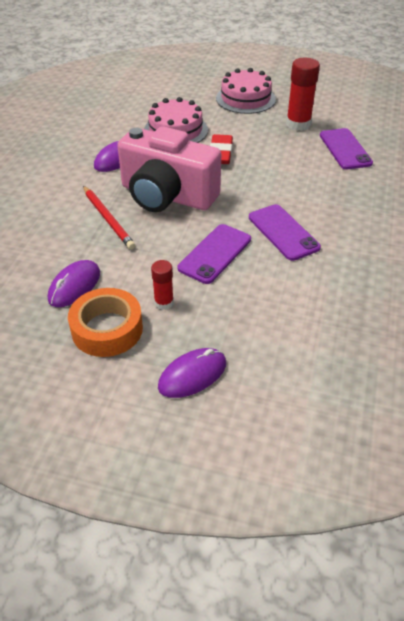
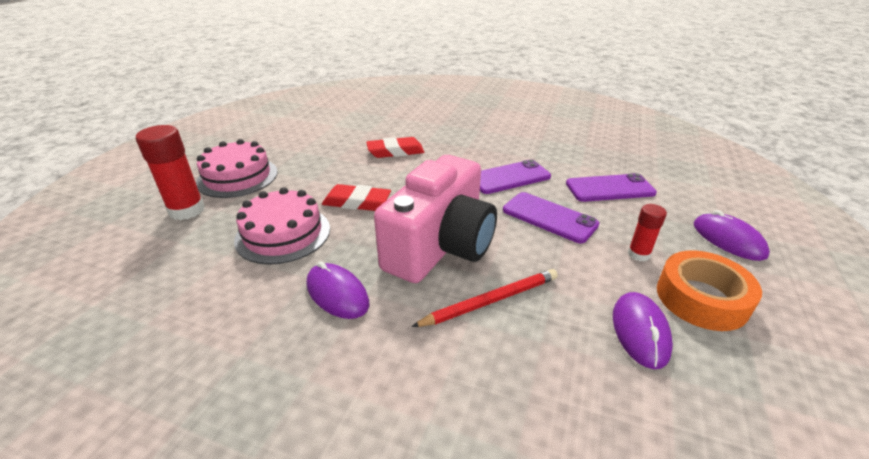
camera: 85 degrees left, 10 degrees down
purple mouse [48,260,100,307] -> purple mouse turned 60 degrees clockwise [613,292,673,369]
red glue stick [286,58,320,131] -> red glue stick moved to [136,125,205,220]
purple phone [320,128,373,169] -> purple phone moved to [566,173,657,202]
none -> red eraser [366,137,424,158]

